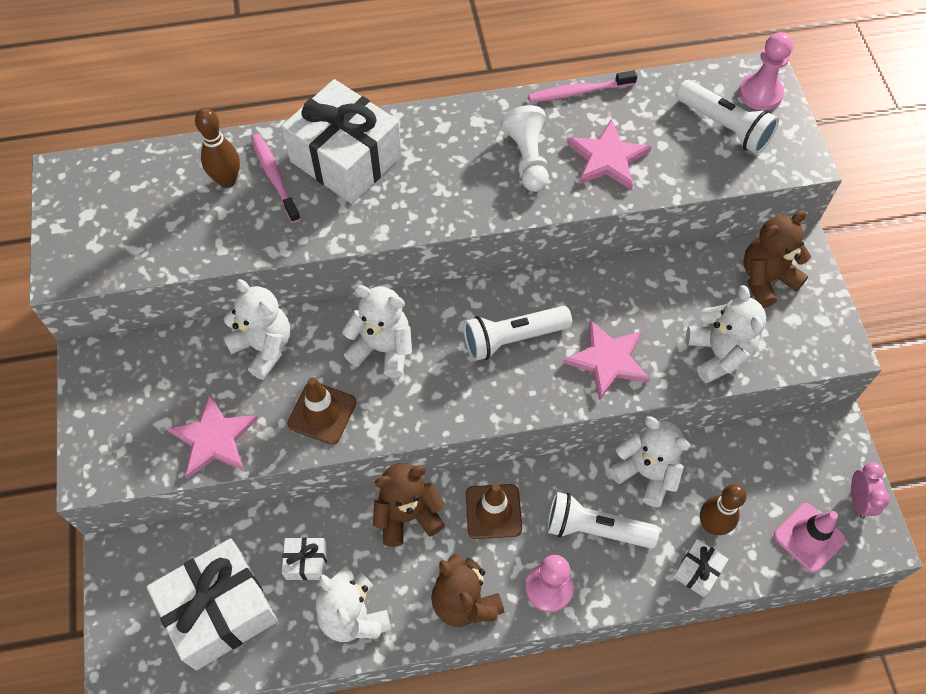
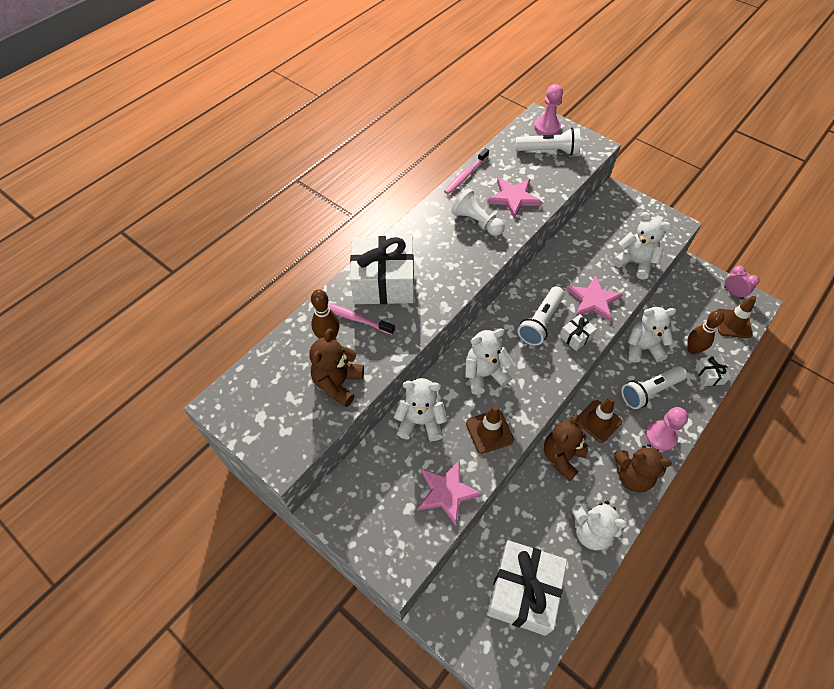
camera: 40 degrees left, 5 degrees down
white gift [282,537,327,580] -> white gift moved to [559,314,597,351]
brown teddy bear [743,210,811,308] -> brown teddy bear moved to [309,329,364,407]
pink traffic cone [774,503,846,573] -> brown traffic cone [716,296,756,338]

